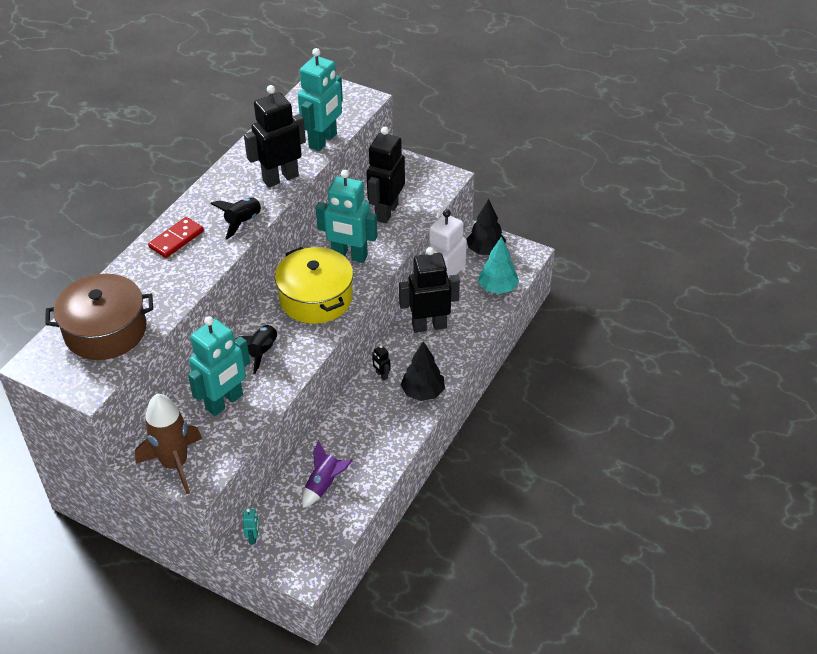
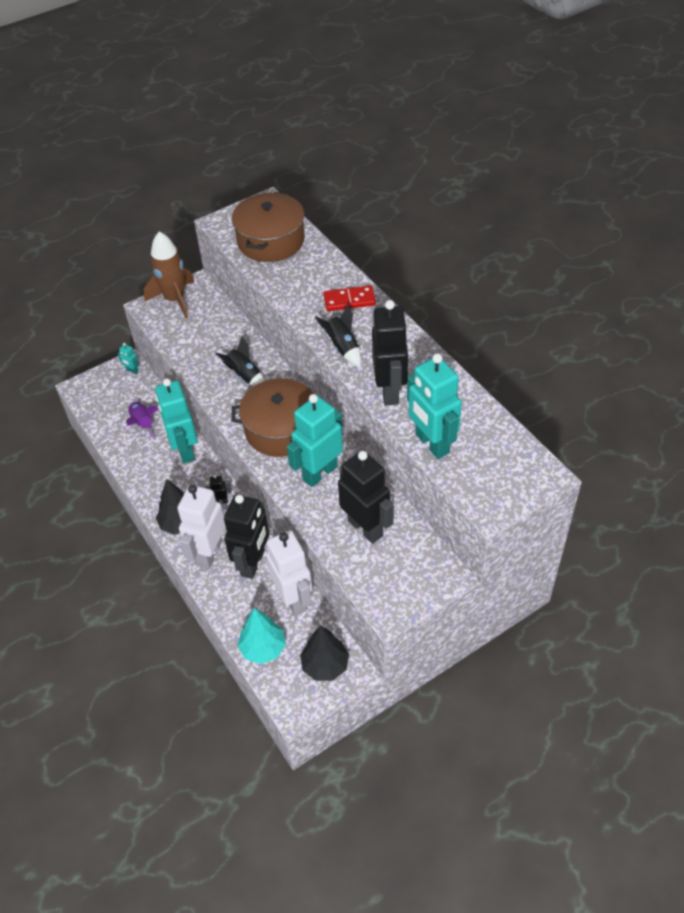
camera: 120 degrees right, 5 degrees up
red domino [148,217,204,258] -> red domino turned 75 degrees counterclockwise [323,285,376,311]
turquoise robot [188,316,250,416] -> turquoise robot moved to [155,378,197,463]
yellow pot [275,247,353,324] -> brown pot [231,378,314,457]
none -> white robot [177,485,226,569]

